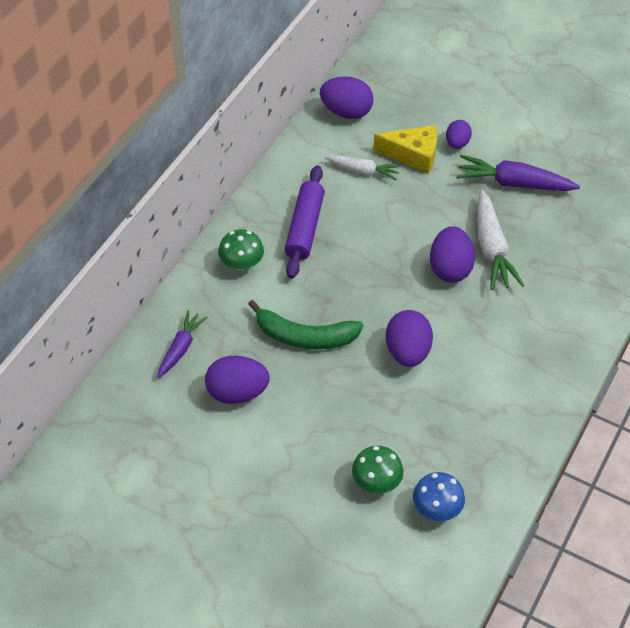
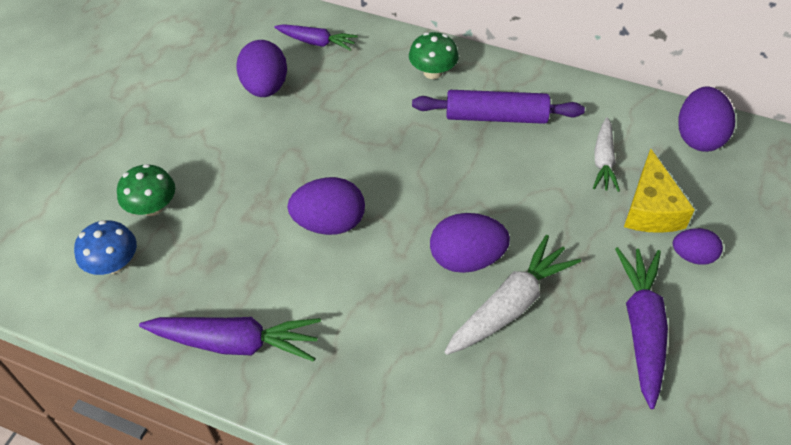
camera: 85 degrees right, 0 degrees up
green banana [248,300,363,349] -> none
white carrot [477,190,524,290] -> white carrot turned 150 degrees clockwise [445,235,581,355]
none -> purple carrot [139,317,321,362]

